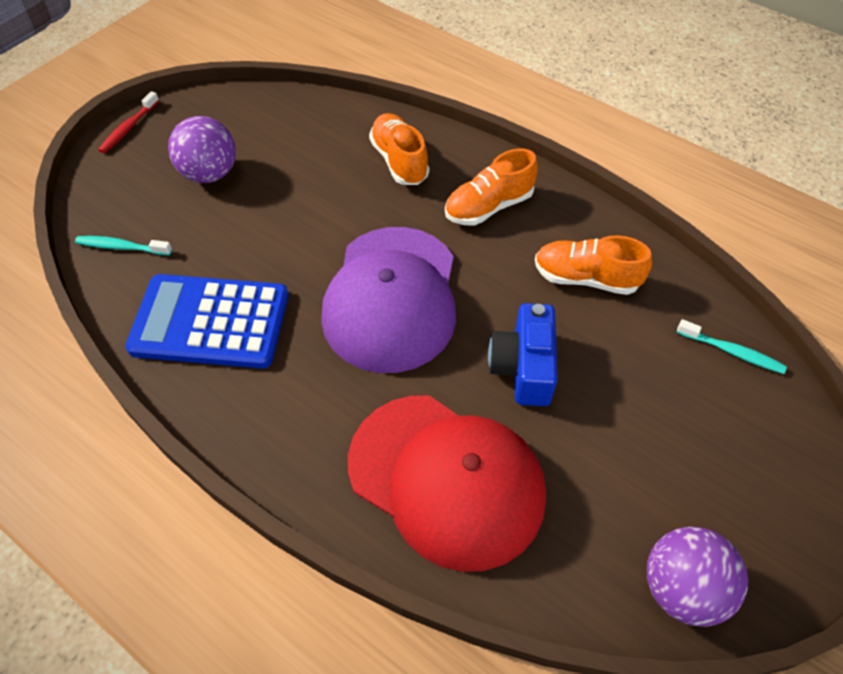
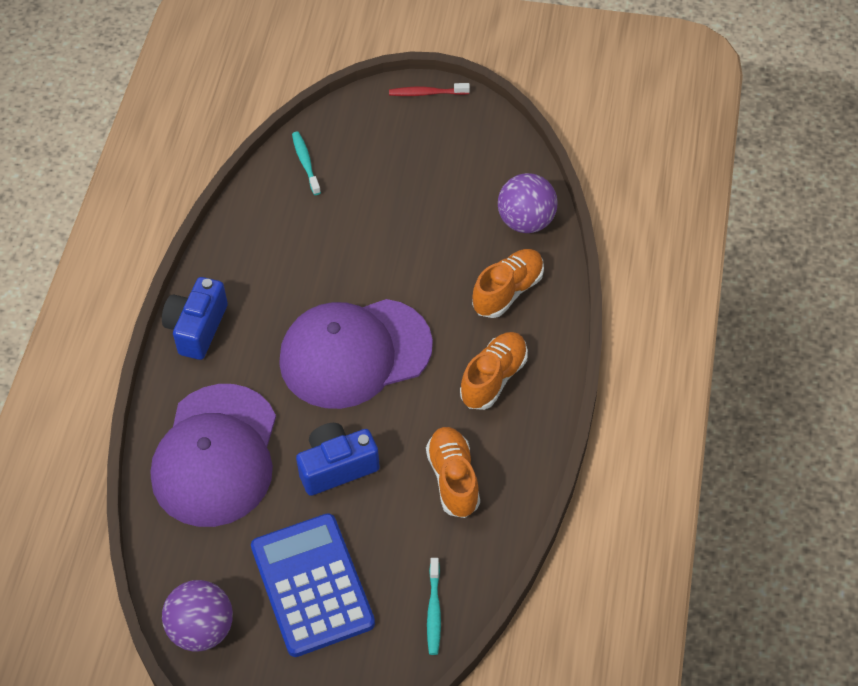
camera: 65 degrees right, 0 degrees up
blue calculator [125,274,289,369] -> blue calculator moved to [251,514,375,657]
purple ball [168,116,236,183] -> purple ball moved to [498,173,558,233]
red cap [348,396,546,572] -> purple cap [151,384,276,527]
orange shoe [445,149,538,226] -> orange shoe turned 90 degrees clockwise [460,332,528,410]
none -> blue camera [162,277,228,360]

